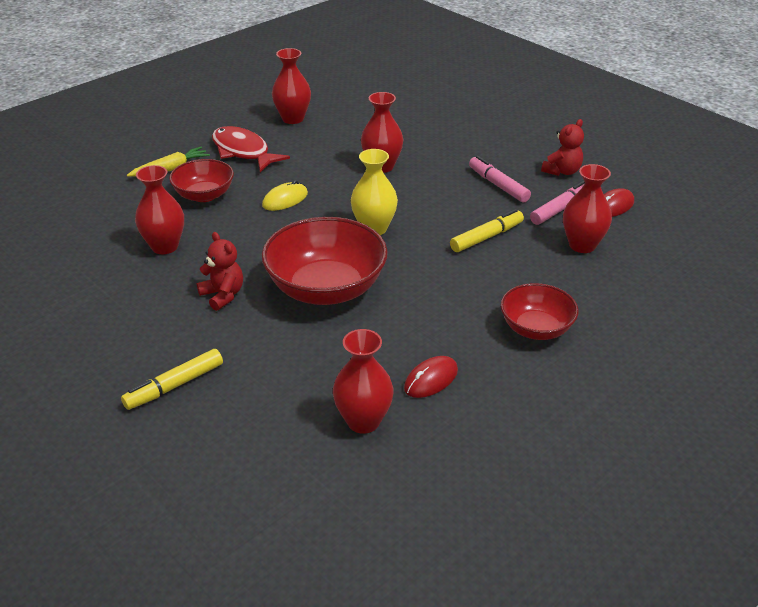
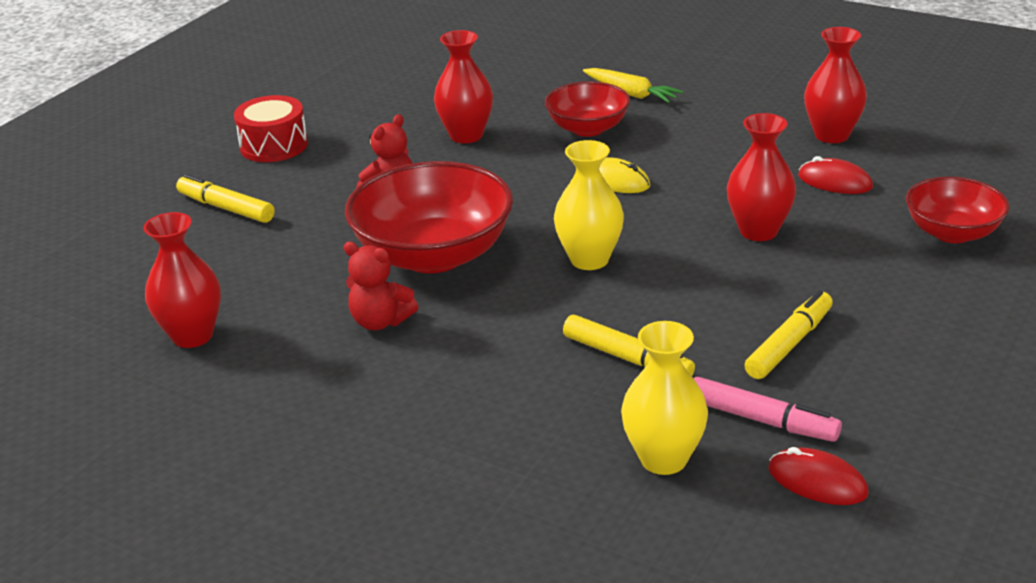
camera: 75 degrees right, 5 degrees down
red fish [212,126,290,172] -> none
red mouse [404,356,458,398] -> red mouse moved to [798,156,873,194]
pink marker [469,156,531,203] -> yellow marker [745,290,833,379]
red bowl [501,283,579,340] -> red bowl moved to [906,177,1009,243]
red teddy bear [541,119,584,176] -> red teddy bear moved to [344,242,418,330]
red vase [563,164,612,253] -> yellow vase [621,321,708,475]
none -> red drum [234,95,308,162]

